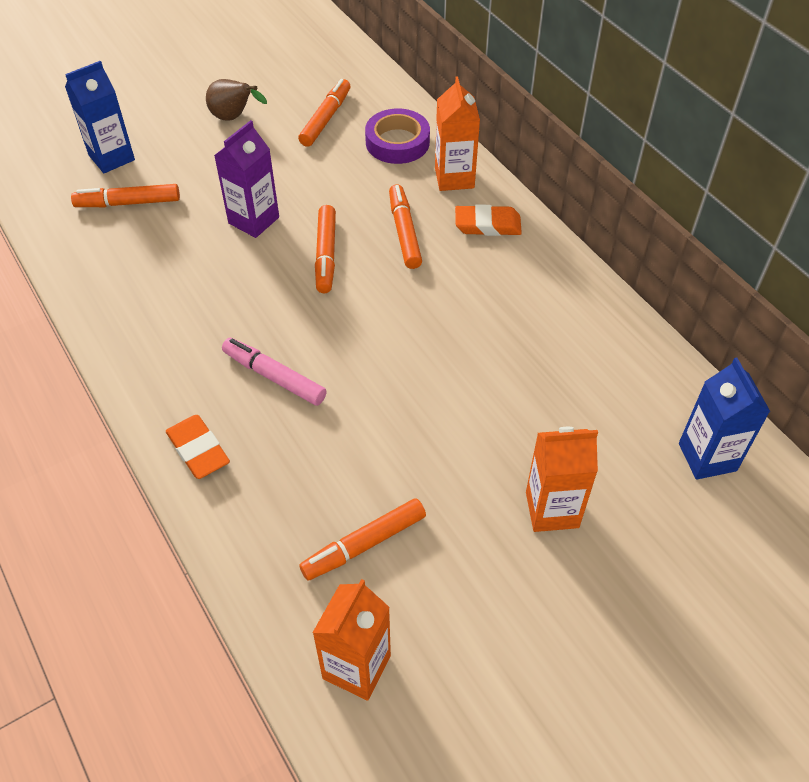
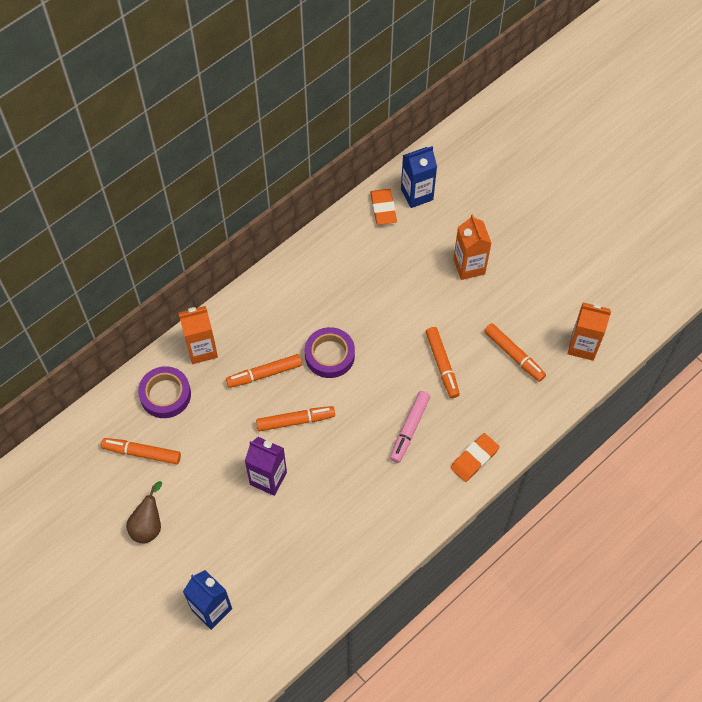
camera: 100 degrees left, 10 degrees up
orange marker [71,184,180,207] -> orange marker moved to [426,327,460,398]
orange eraser [455,204,522,236] -> orange eraser moved to [370,189,397,225]
none -> purple tape [305,327,355,378]

